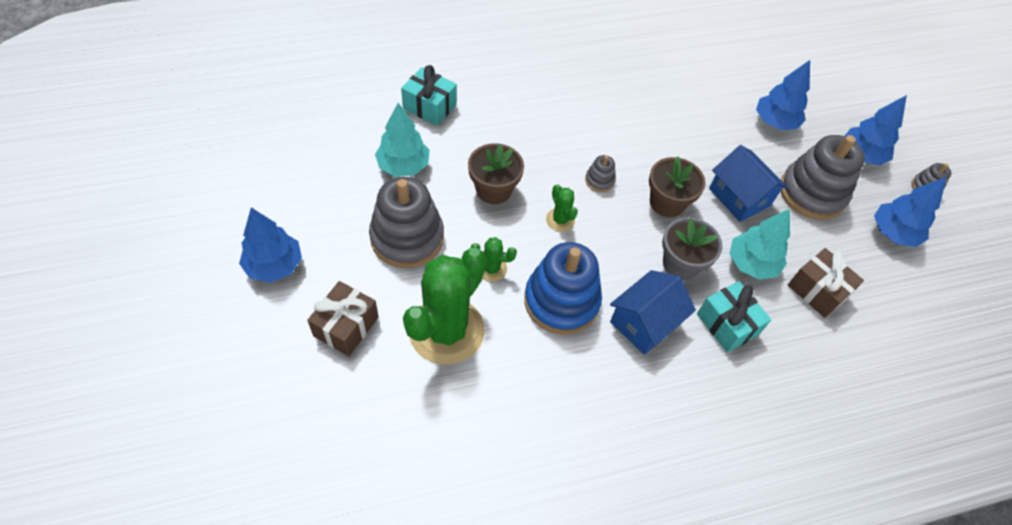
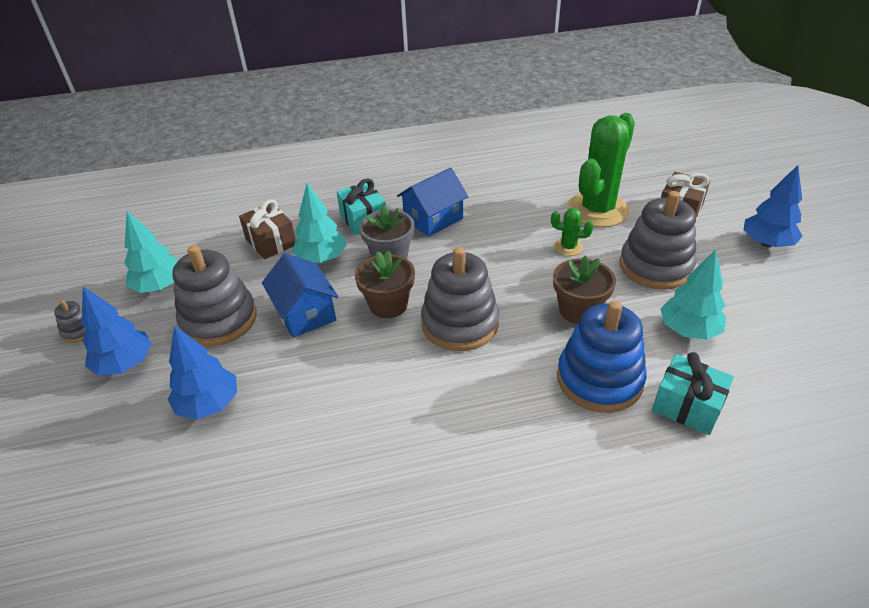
camera: 170 degrees left, 15 degrees down
blue stacking toy [524,242,602,335] -> blue stacking toy moved to [557,301,647,413]
green cactus [546,184,578,232] -> none
grey stacking toy [585,155,616,192] -> grey stacking toy [421,247,499,351], size x2.26
blue tree [874,177,946,247] -> turquoise tree [124,211,178,293]

